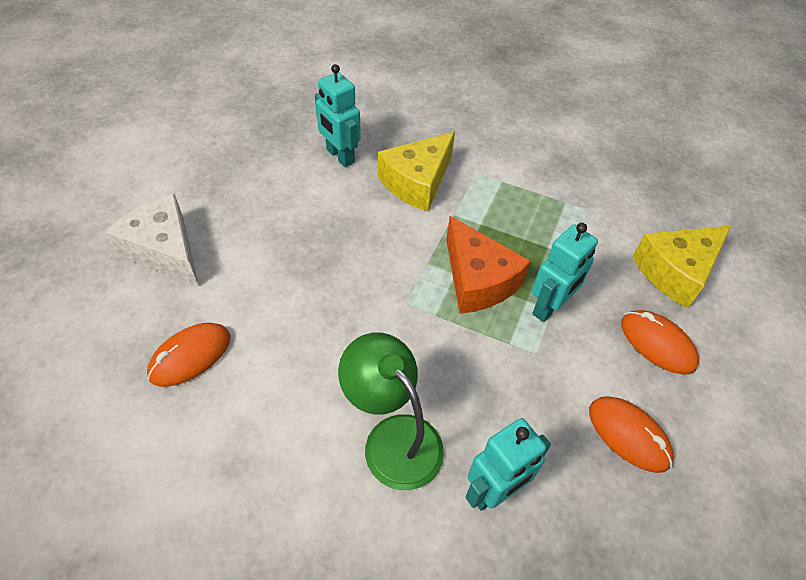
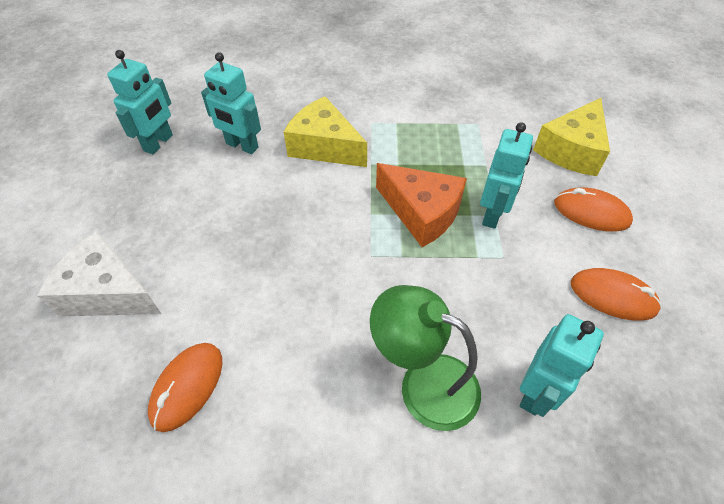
camera: 20 degrees left, 0 degrees up
yellow cheese [378,132,455,211] -> yellow cheese turned 105 degrees clockwise [284,96,367,167]
none -> turquoise robot [107,50,173,154]

